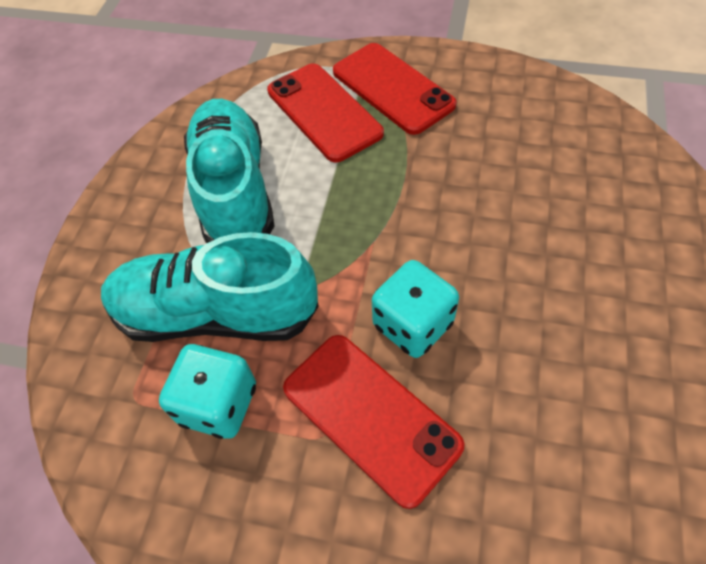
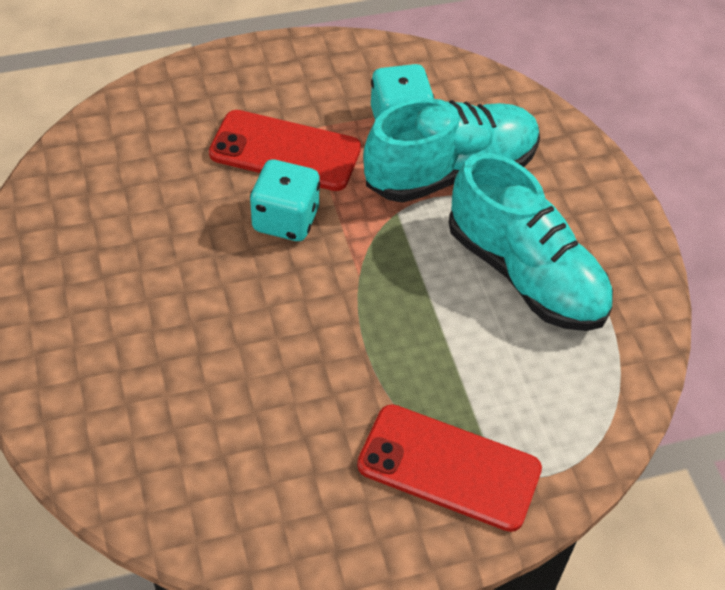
camera: 145 degrees right, 5 degrees down
red phone [267,63,384,162] -> none

